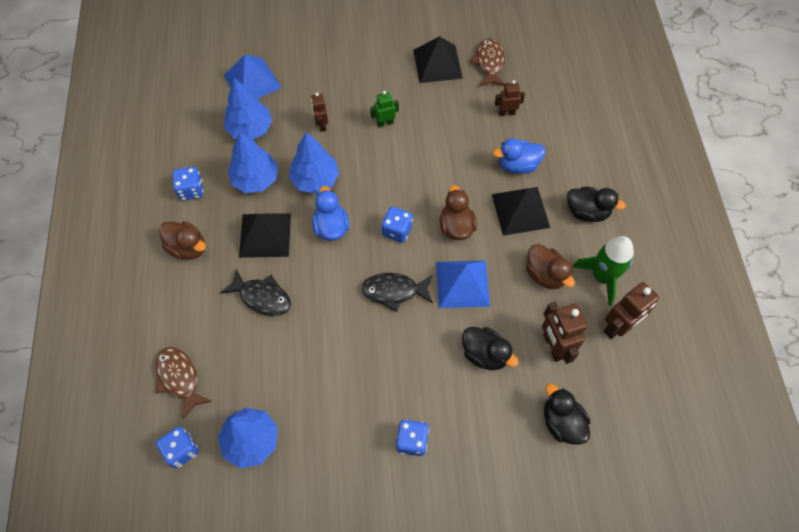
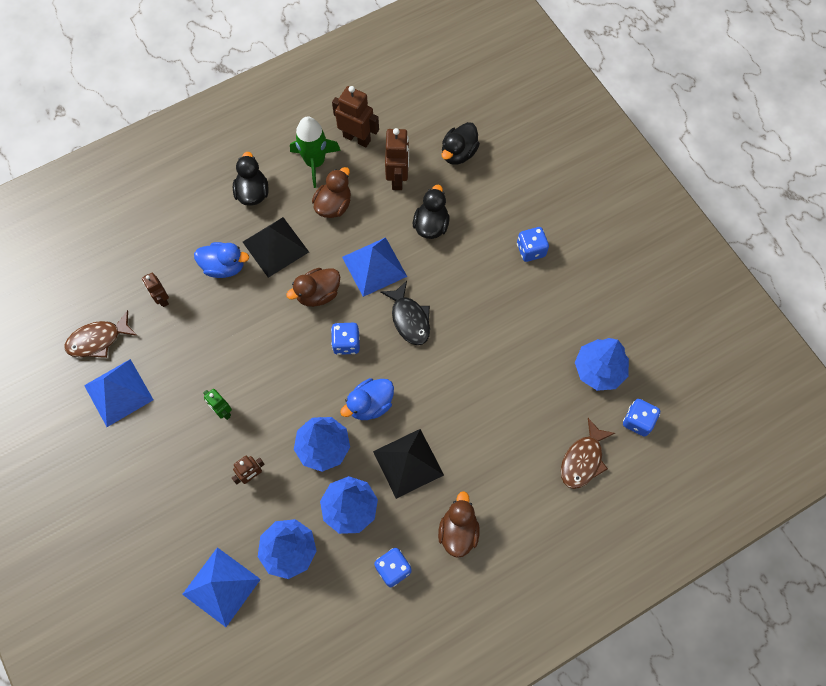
camera: 115 degrees left, 5 degrees up
black fish [220,269,291,316] -> none
black pyramid [413,36,463,83] -> blue pyramid [84,359,154,427]
blue duck [493,138,546,174] -> blue duck turned 45 degrees counterclockwise [194,242,249,278]
brown robot [542,302,587,364] -> brown robot turned 45 degrees counterclockwise [385,128,409,190]

